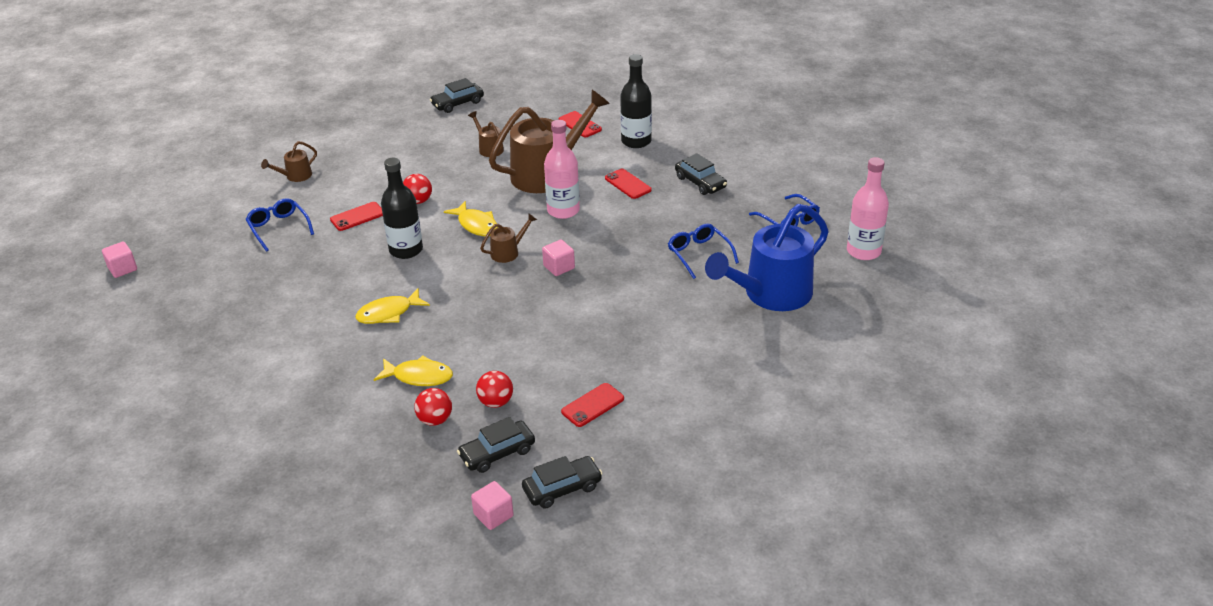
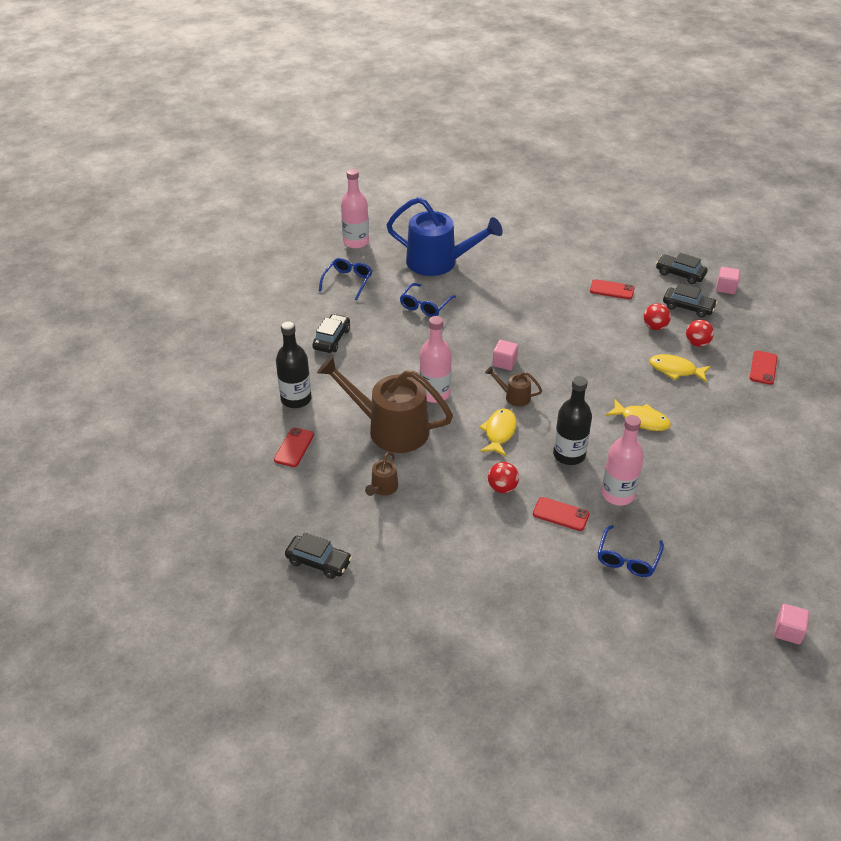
camera: 125 degrees left, 5 degrees up
brown watering can [261,141,317,182] -> none
yellow fish [374,355,453,386] -> yellow fish turned 45 degrees counterclockwise [649,354,711,383]
red phone [605,169,652,199] -> red phone moved to [750,351,777,385]
none -> pink bottle [602,415,644,505]

